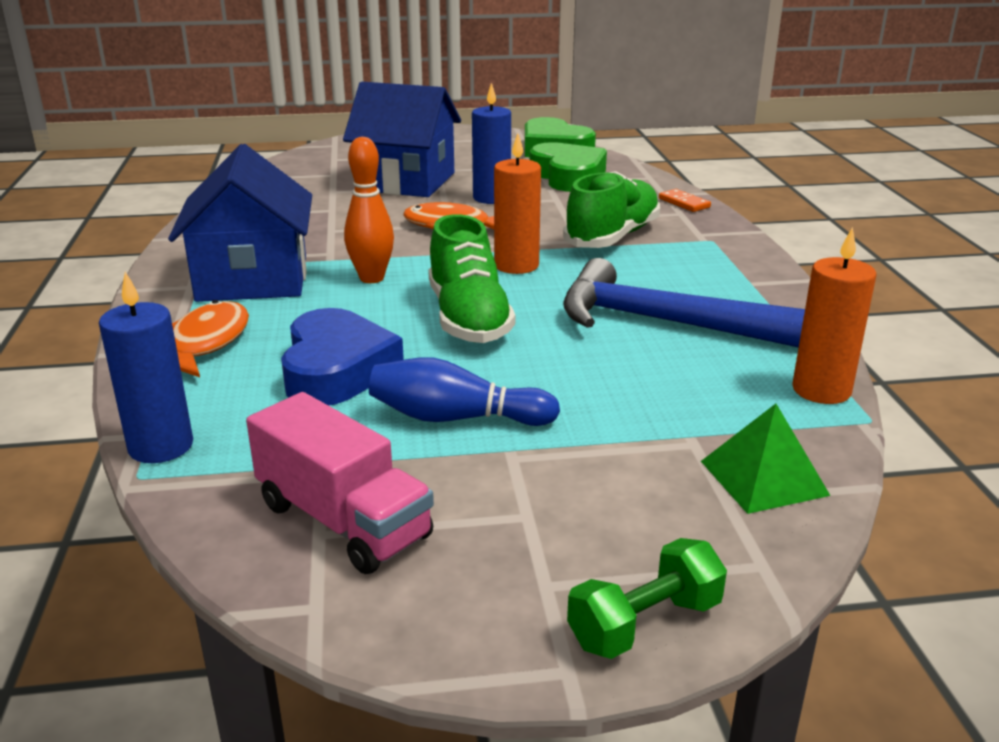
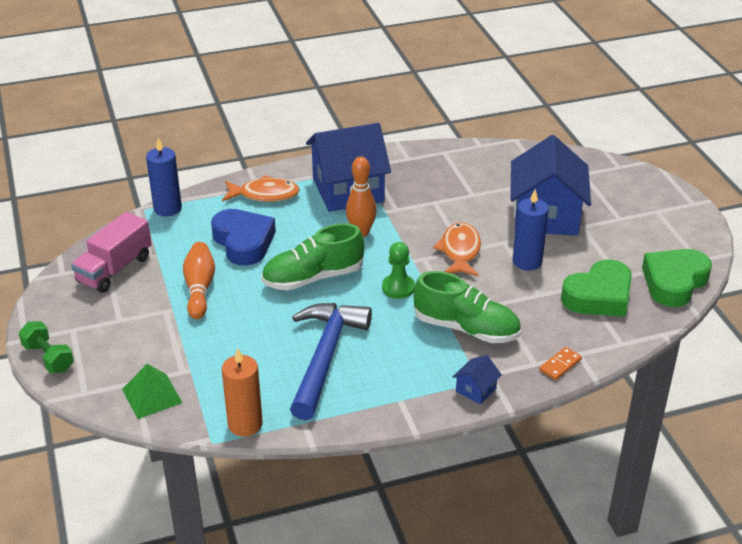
camera: 80 degrees right, 10 degrees up
blue heart [281,308,404,405] -> blue heart turned 105 degrees counterclockwise [211,209,276,266]
blue bowling pin [369,357,560,426] -> orange bowling pin [183,242,215,319]
orange candle [494,133,541,274] -> green pawn [382,242,415,299]
none -> blue house [453,355,502,405]

